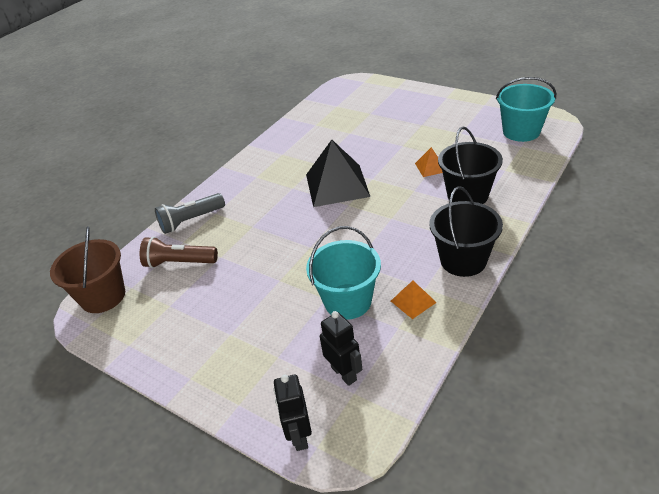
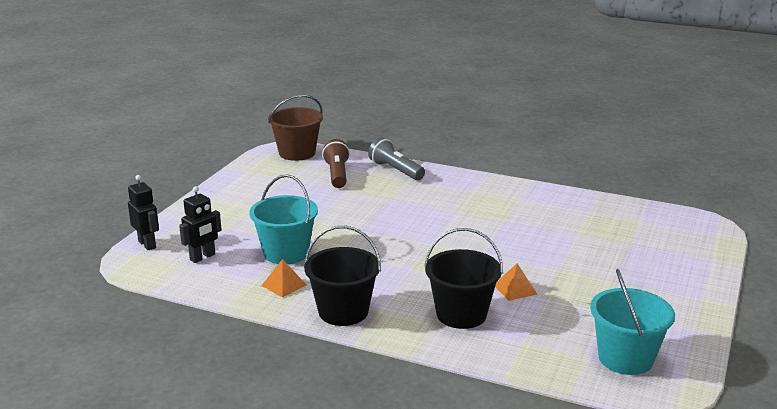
camera: 75 degrees right, 15 degrees down
black robot [273,374,312,451] -> black robot turned 75 degrees clockwise [128,175,159,250]
black pyramid [306,140,371,207] -> none

